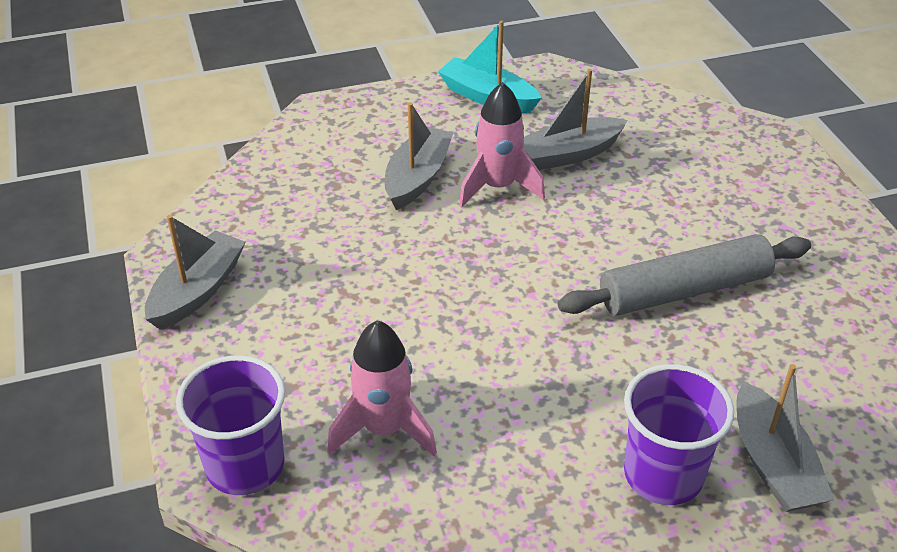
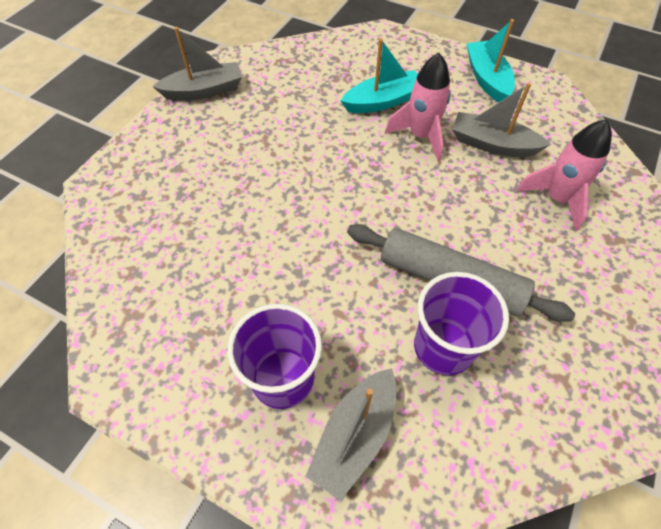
camera: 45 degrees right, 15 degrees up
purple cup [176,355,285,495] -> purple cup moved to [414,272,509,376]
pink rocket [327,321,437,456] -> pink rocket moved to [516,119,612,231]
grey boat [385,102,453,210] -> turquoise boat [341,38,418,113]

